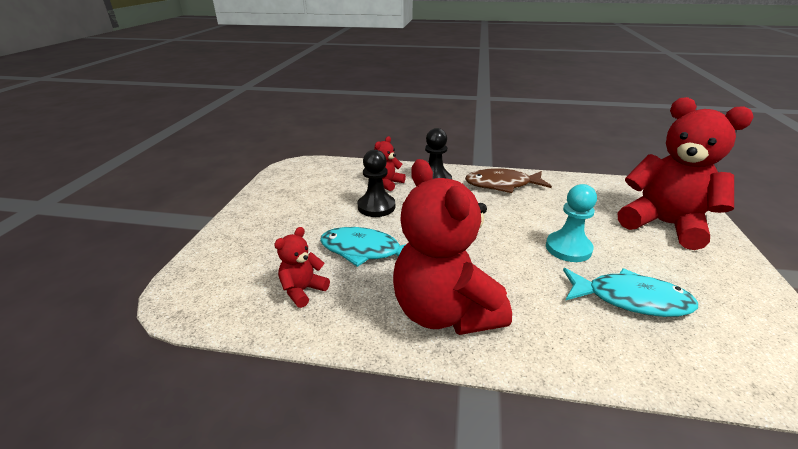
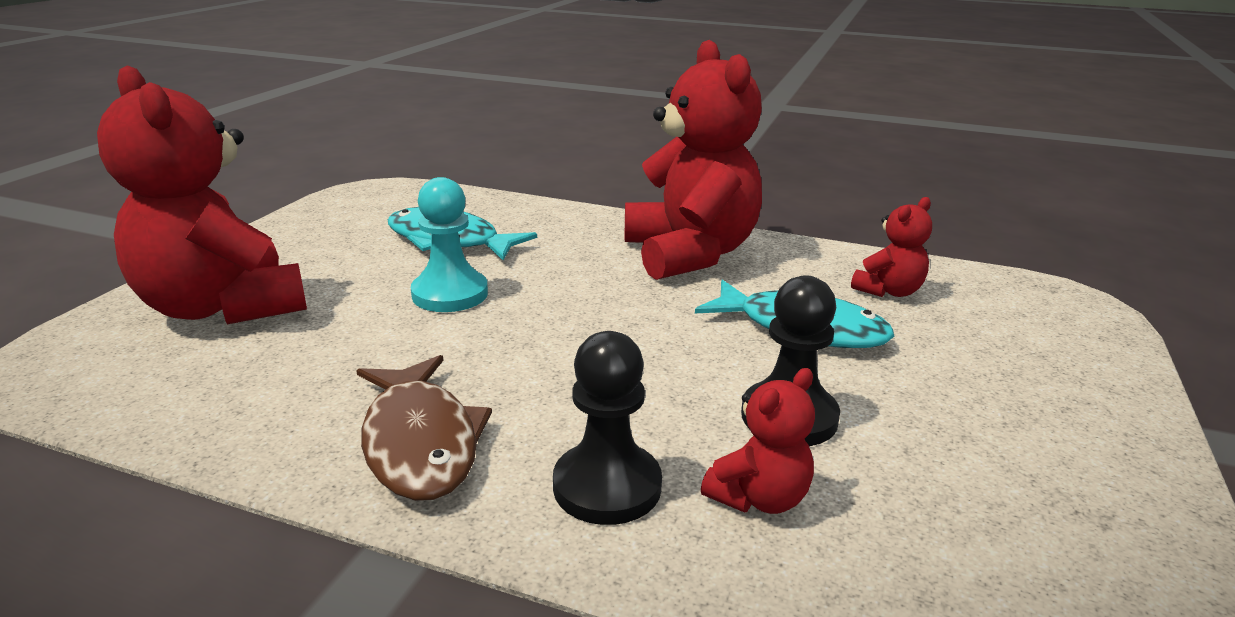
camera: 170 degrees left, 5 degrees down
brown fish [465,168,552,193] -> brown fish turned 60 degrees clockwise [356,355,492,501]

